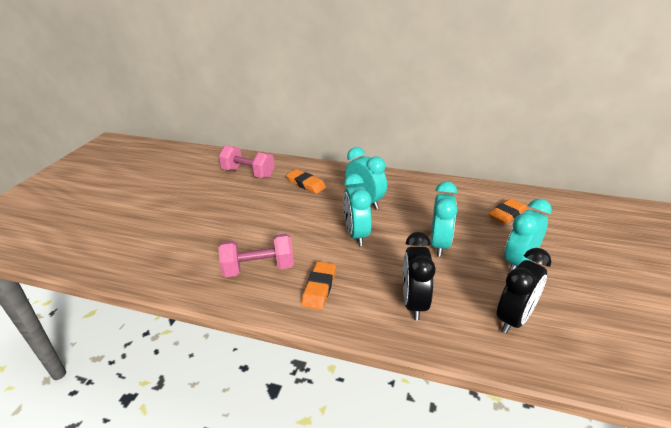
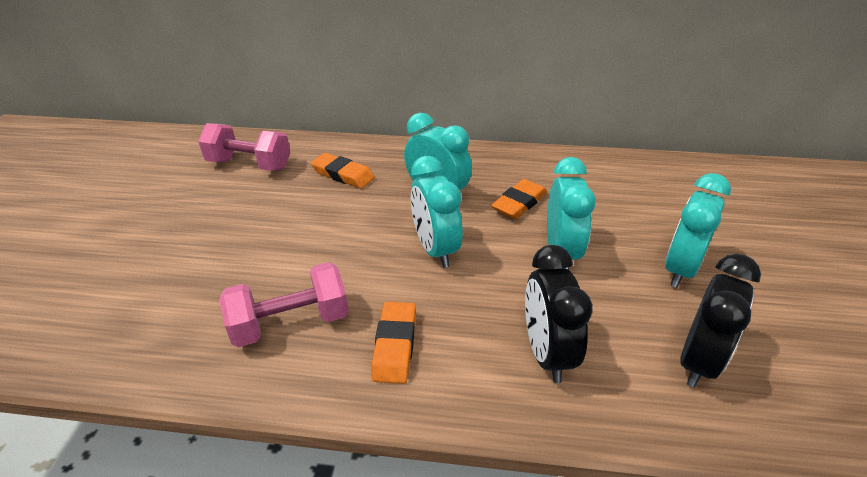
camera: 10 degrees left, 5 degrees up
orange eraser [488,198,527,224] -> orange eraser moved to [491,179,547,219]

